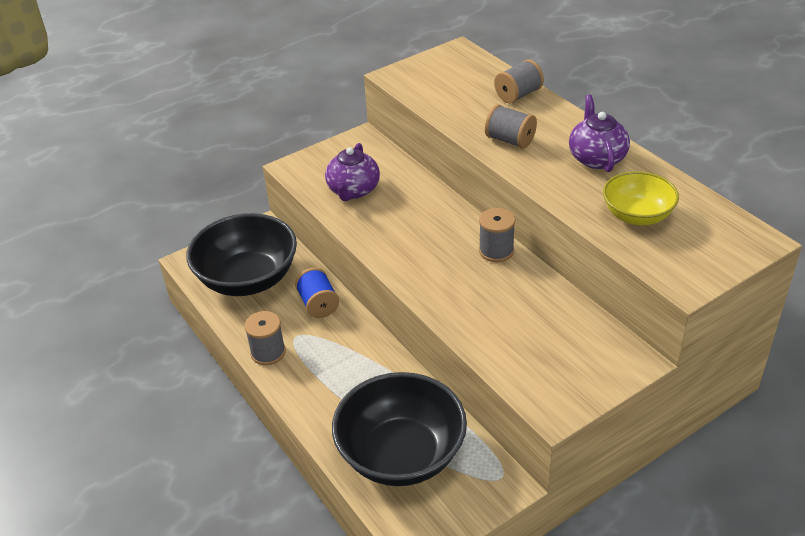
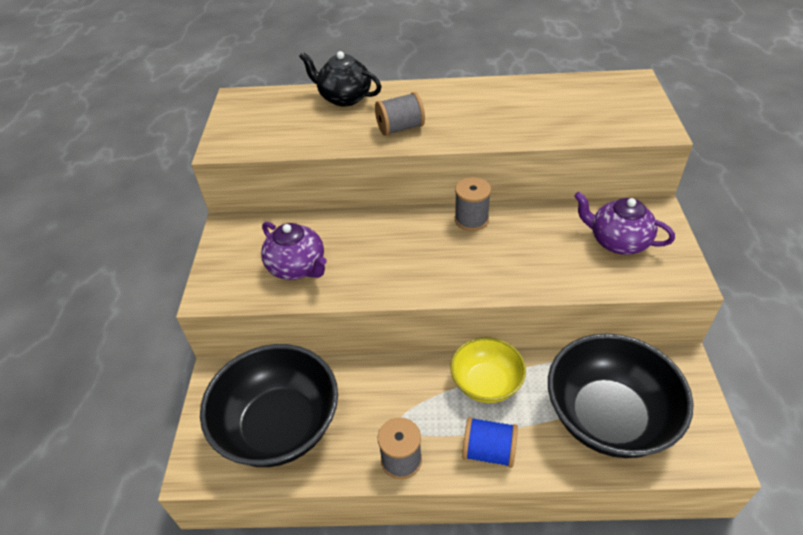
camera: 55 degrees left, 5 degrees up
blue spool [295,267,339,318] -> blue spool moved to [462,417,518,468]
grey spool [494,60,544,104] -> black teapot [299,51,382,107]
purple teapot [569,95,630,172] -> purple teapot moved to [574,192,675,255]
yellow bowl [603,171,679,225] -> yellow bowl moved to [450,337,526,403]

